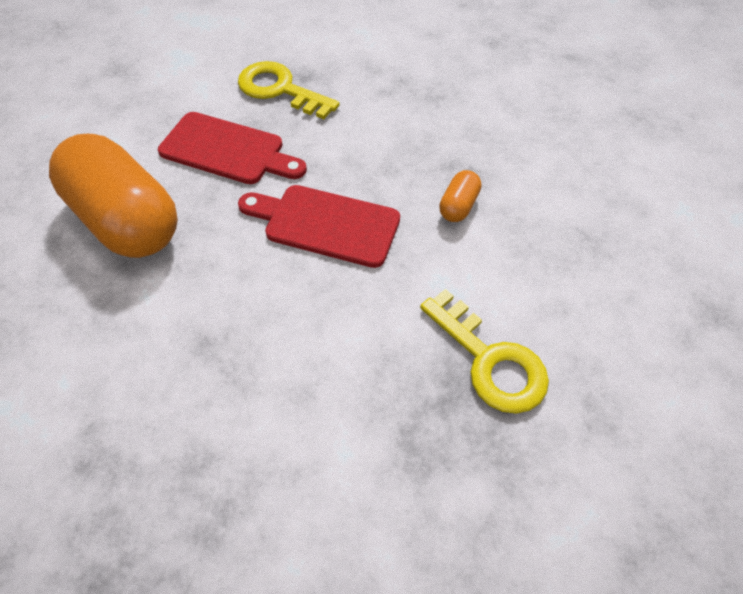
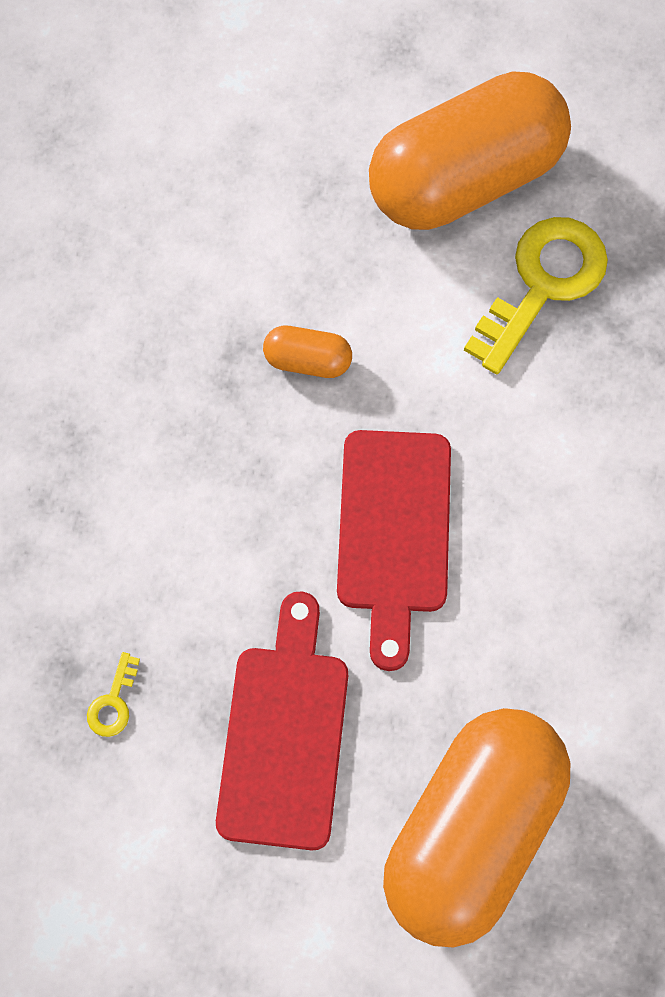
camera: 105 degrees left, 15 degrees up
yellow key [238,61,340,119] -> yellow key [87,652,140,737], size x0.42
none -> orange capsule [369,71,571,230]

